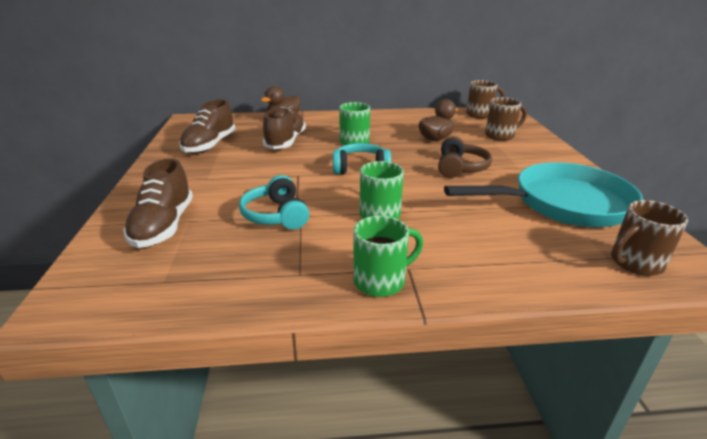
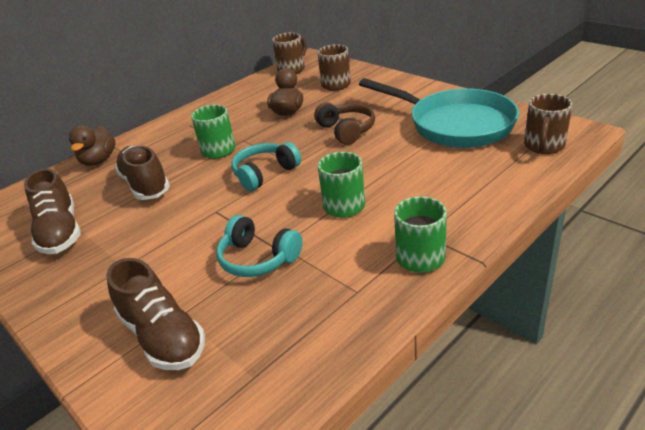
camera: 35 degrees left, 5 degrees up
turquoise pan [444,162,643,227] -> turquoise pan turned 90 degrees clockwise [359,78,519,148]

